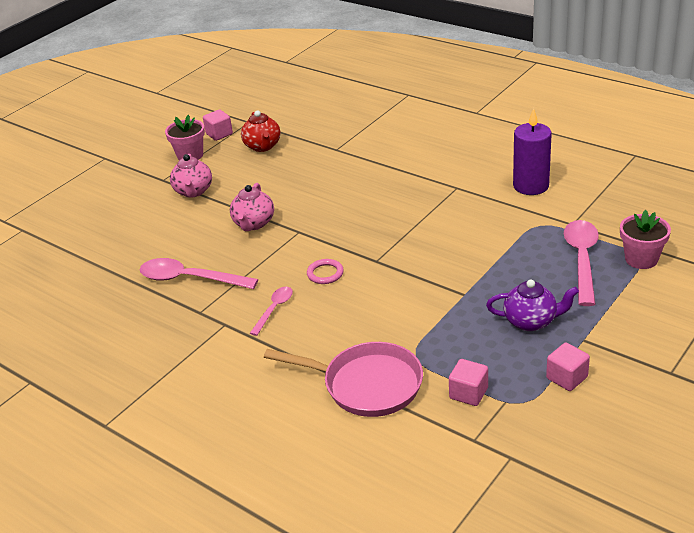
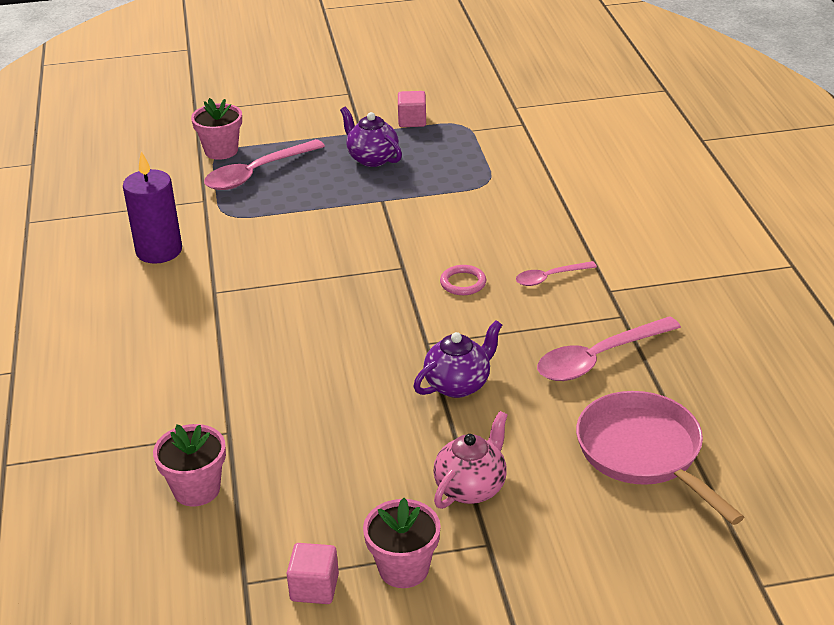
camera: 140 degrees left, 0 degrees up
pink spoon [140,258,258,289] -> pink spoon turned 90 degrees clockwise [537,316,681,381]
pink teapot [230,183,274,231] -> purple teapot [414,320,502,398]
red teapot [241,110,281,152] -> none
pink pan [264,342,423,417] -> pink pan moved to [576,391,744,525]
pink cube [449,359,488,406] -> none
none -> pink flower pot [153,424,226,506]

